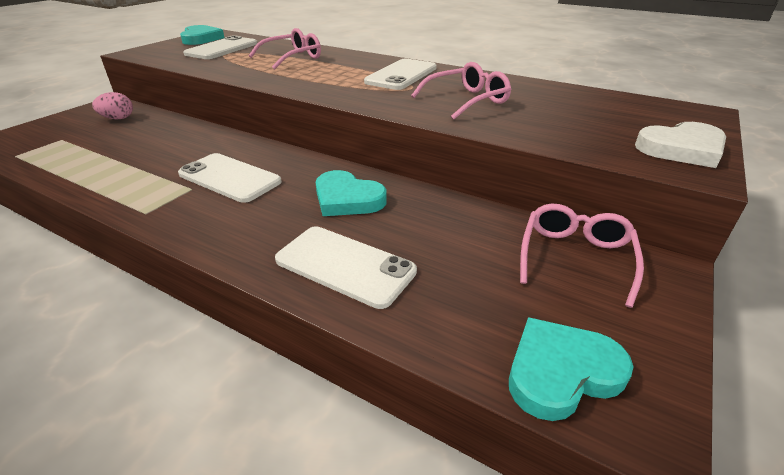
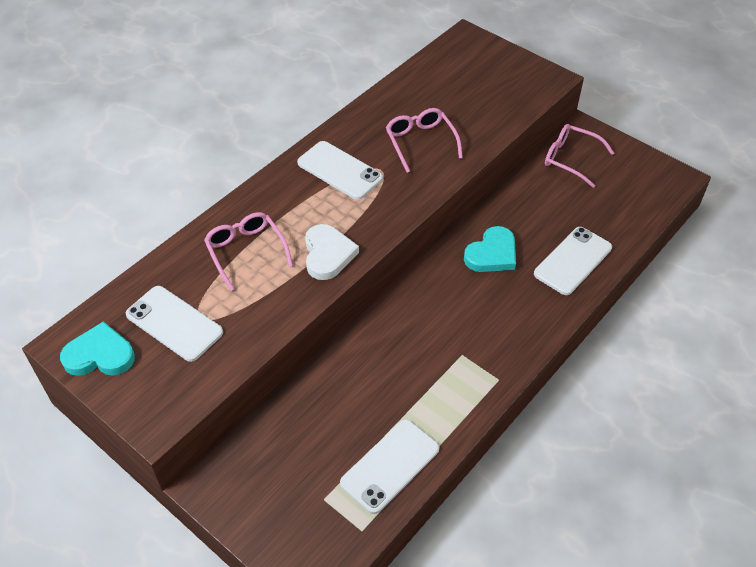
camera: 80 degrees left, 15 degrees up
pink egg [92,92,133,119] -> none
white phone [178,153,282,203] -> white phone moved to [340,419,439,514]
turquoise heart [509,317,634,421] -> none
white heart [635,122,726,168] -> white heart moved to [305,224,359,280]

